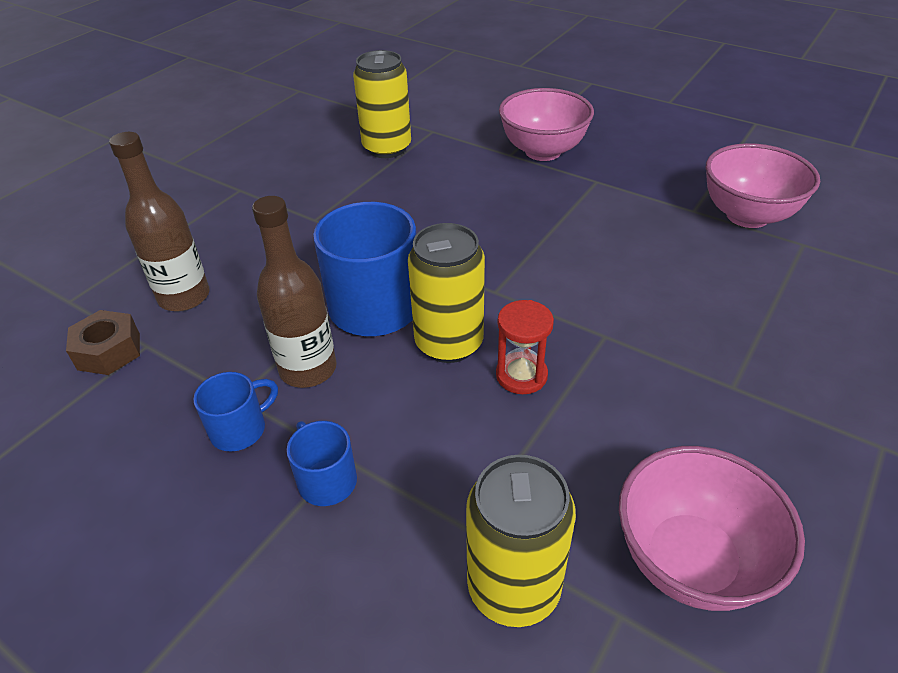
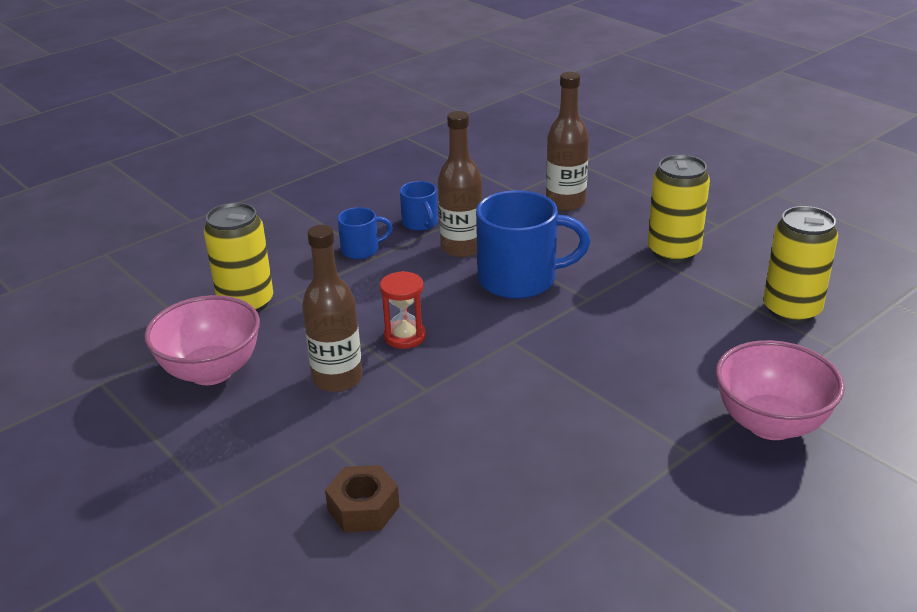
camera: 105 degrees right, 10 degrees down
brown nut [66,310,140,375] -> brown nut moved to [325,465,400,533]
yellow can [408,223,485,363] -> yellow can moved to [648,155,710,263]
pink bowl [706,143,820,228] -> none
none -> brown bottle [302,225,362,392]

